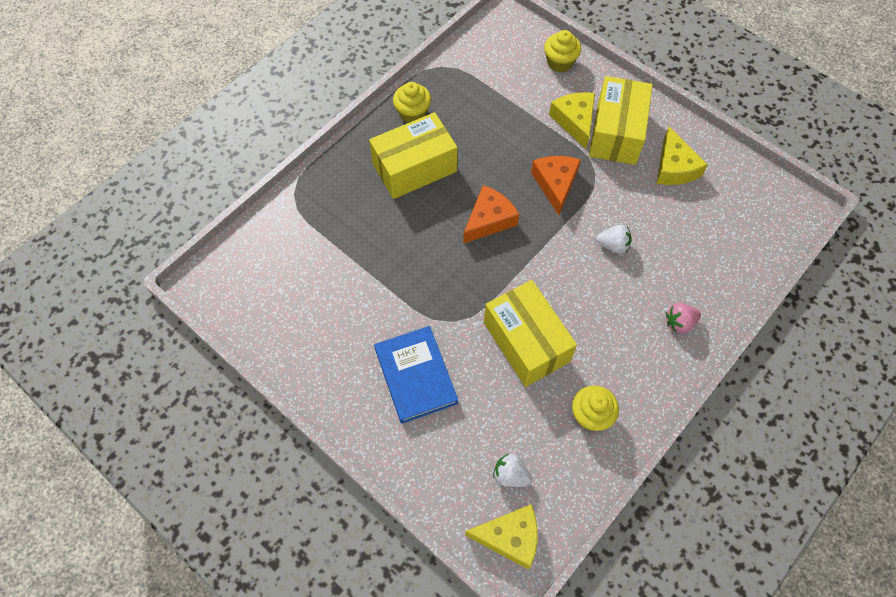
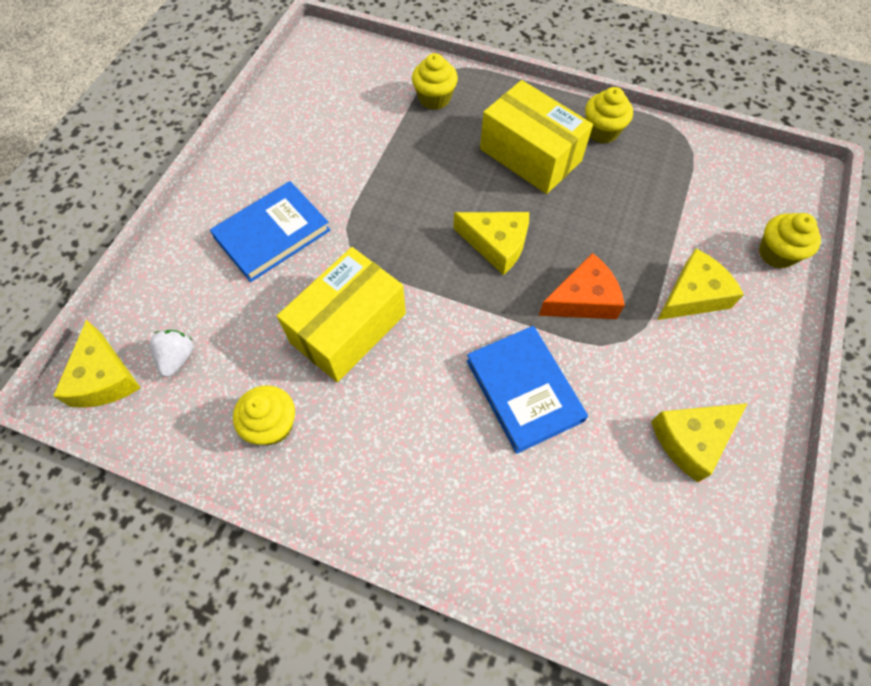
camera: 70 degrees right, 0 degrees up
orange cheese [463,185,519,244] -> yellow cheese [453,212,529,275]
yellow box [589,76,653,165] -> none
white strawberry [596,225,632,254] -> blue book [467,326,588,454]
pink strawberry [666,303,701,334] -> none
none -> yellow cupcake [412,53,458,110]

